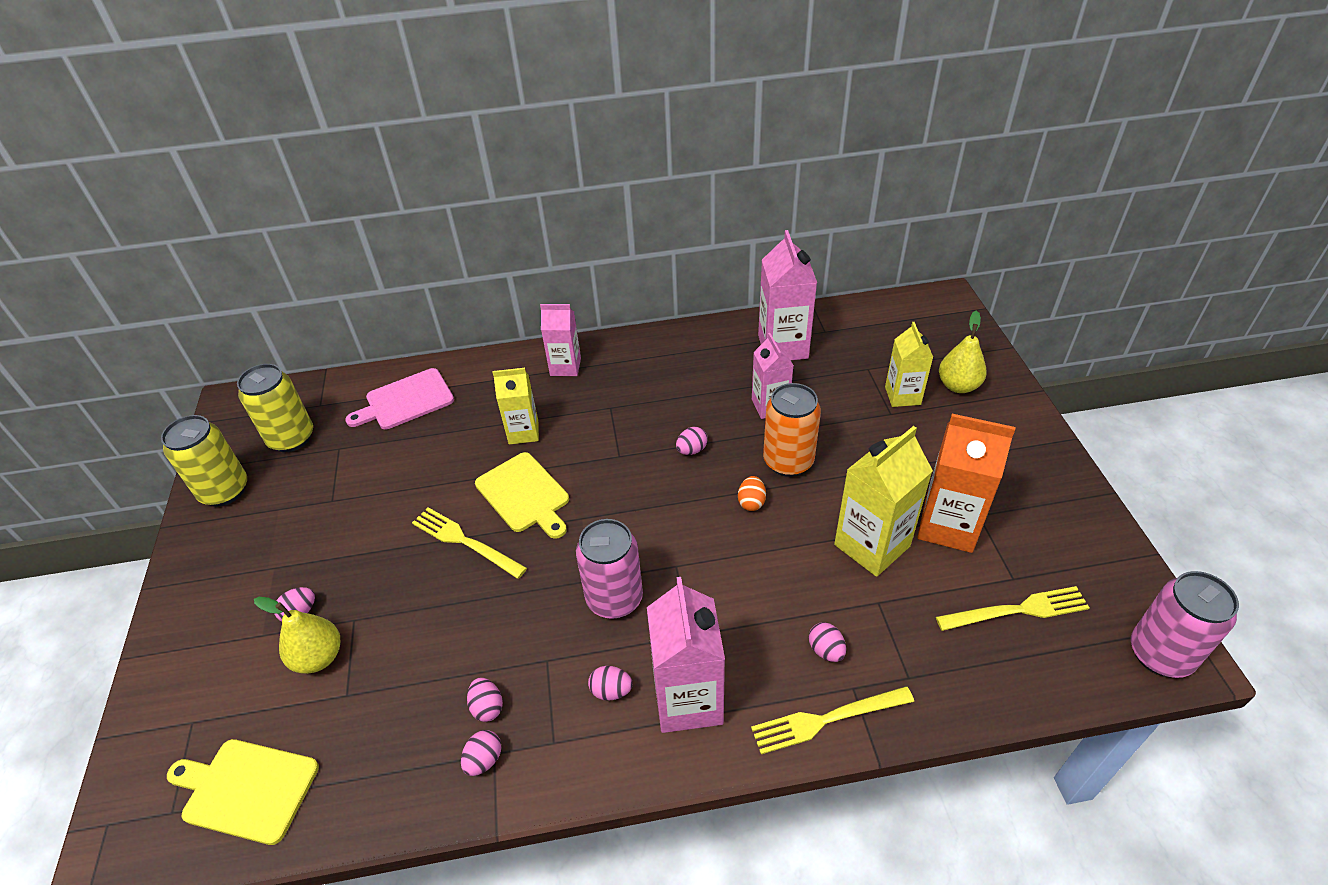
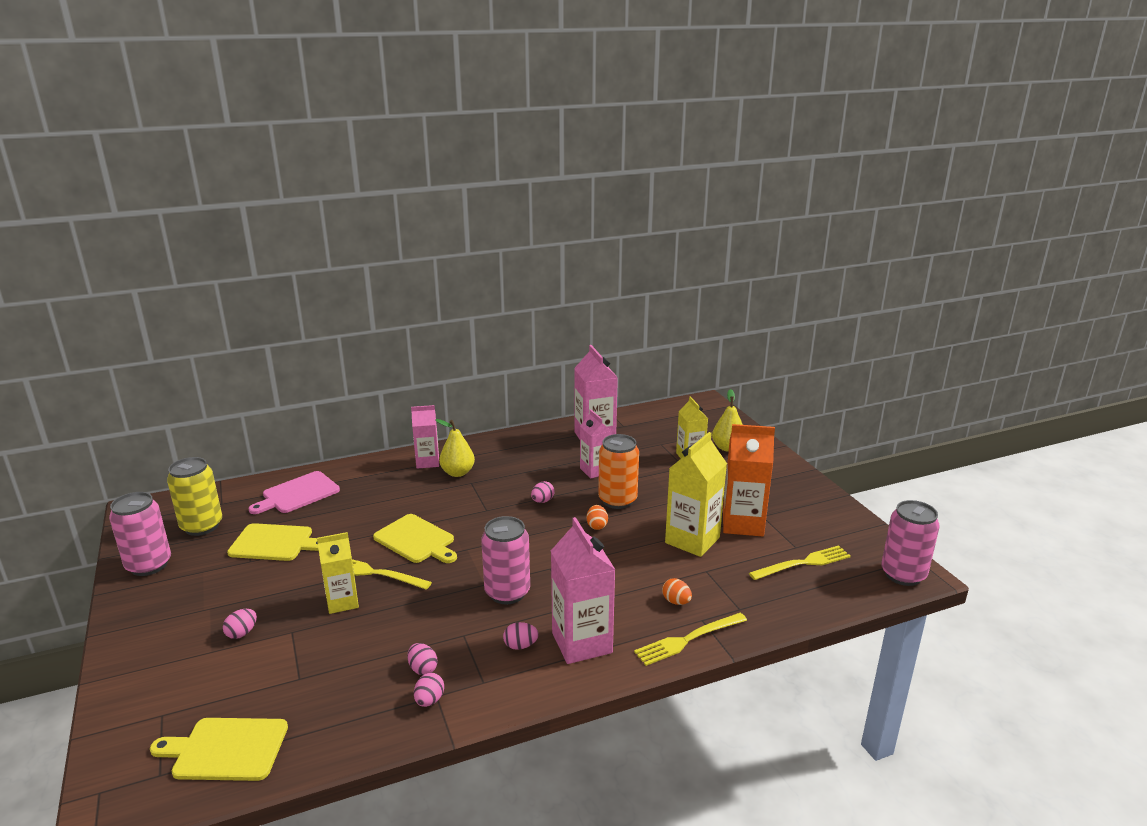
camera: 15 degrees left, 20 degrees down
yellow can [161,415,247,507] -> pink can [109,492,171,576]
yellow pear [254,597,340,674] -> yellow pear moved to [435,419,475,477]
yellow carton [493,368,539,445] -> yellow carton moved to [317,532,359,614]
pink egg [809,622,846,662] -> orange egg [662,578,692,605]
none -> yellow cutting board [227,523,319,561]

